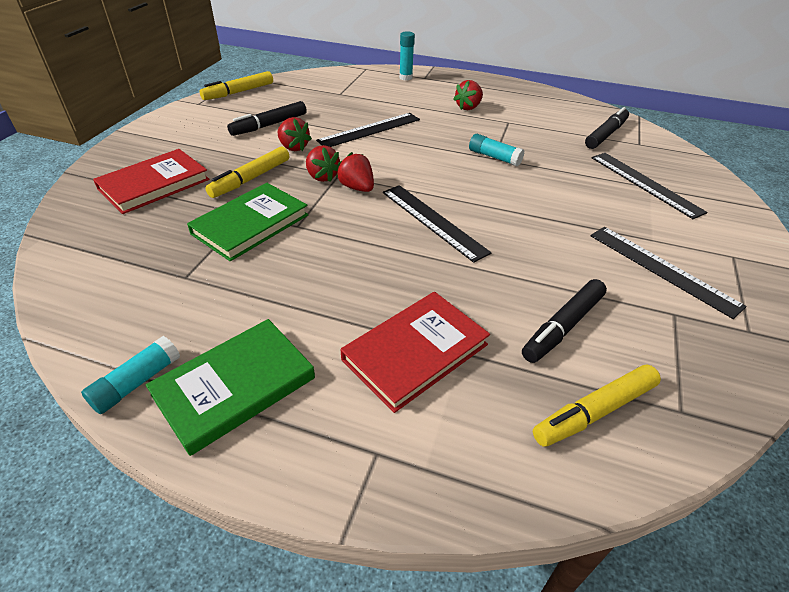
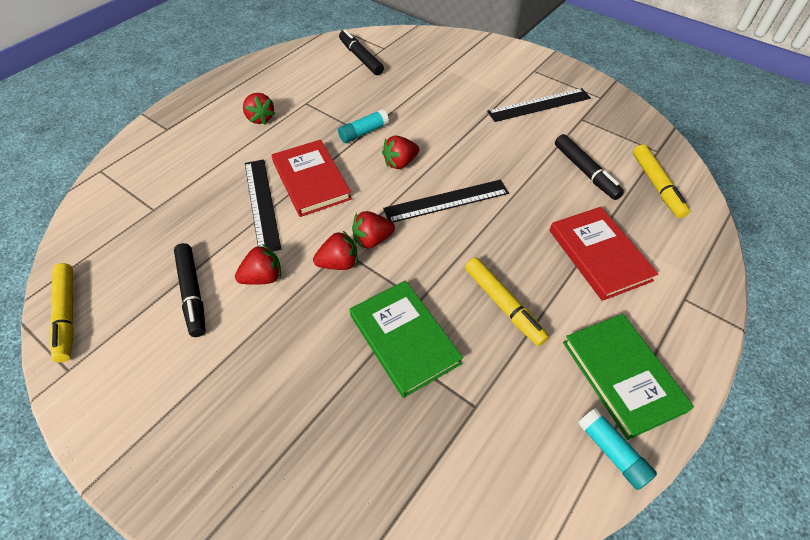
camera: 70 degrees left, 10 degrees up
red book [93,149,209,214] -> red book moved to [272,140,352,217]
yellow marker [205,146,289,198] -> yellow marker moved to [465,257,549,346]
turquoise glue stick [399,31,415,81] -> none
black ruler [592,153,708,219] -> none
none -> red strawberry [382,135,419,169]

